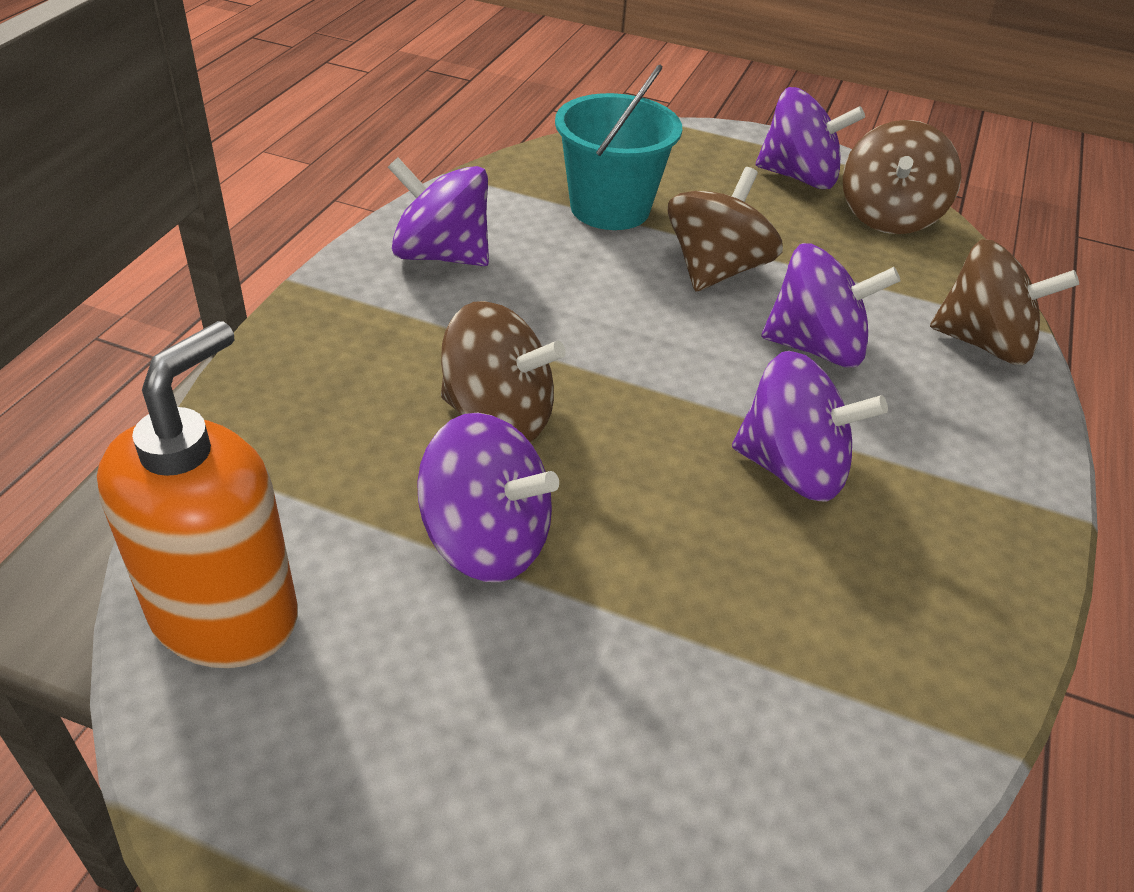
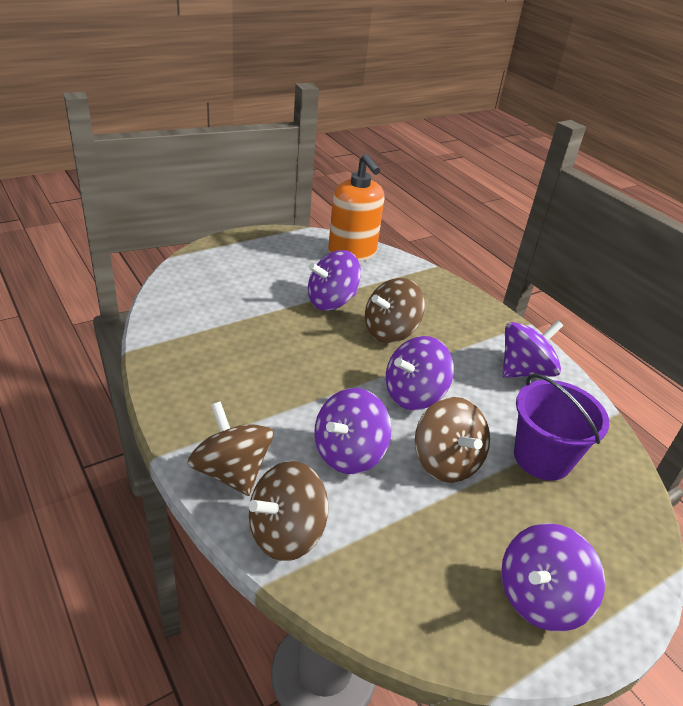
camera: 125 degrees right, 5 degrees down
turquoise bucket [555,64,682,230] -> purple bucket [514,373,609,481]
purple spinning top [732,351,888,502] -> purple spinning top moved to [386,336,454,410]
brown spinning top [843,120,961,234] -> brown spinning top moved to [188,401,274,496]

